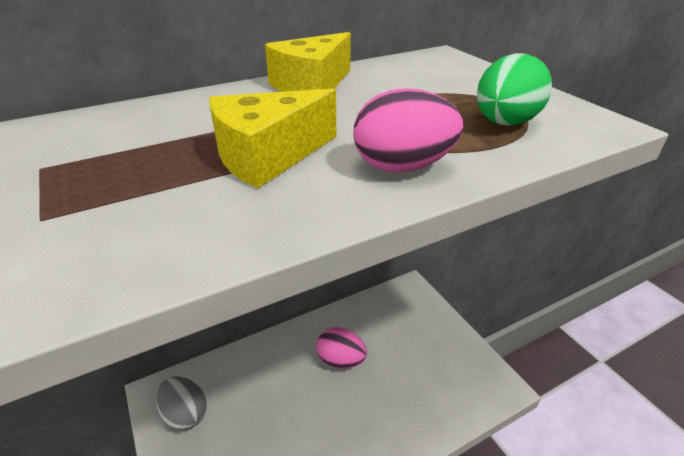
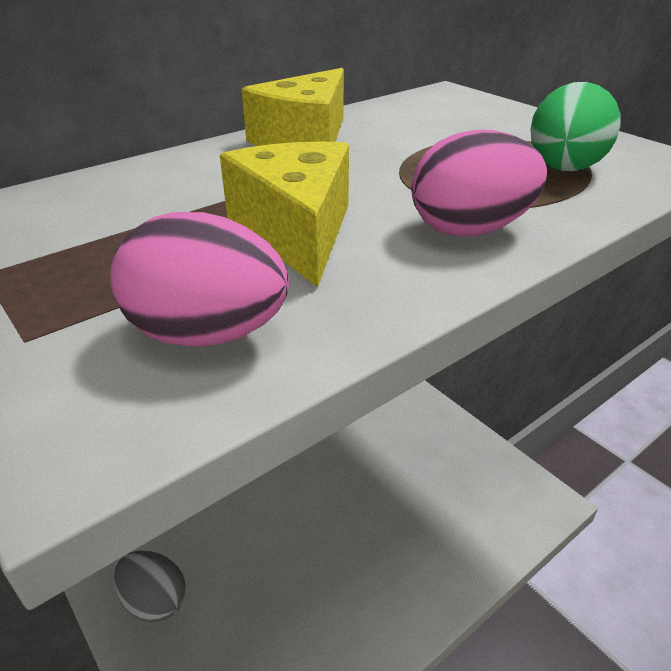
camera: 10 degrees left, 0 degrees up
yellow cheese [209,88,336,188] -> yellow cheese turned 120 degrees clockwise [220,142,349,287]
pink egg [317,327,367,369] -> pink egg moved to [110,212,289,347]

